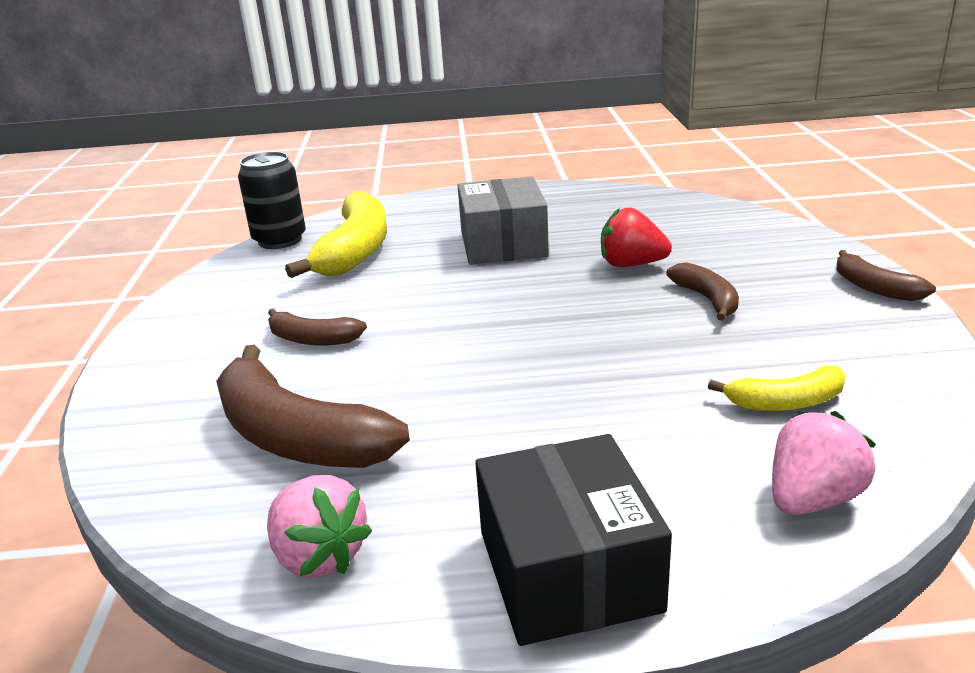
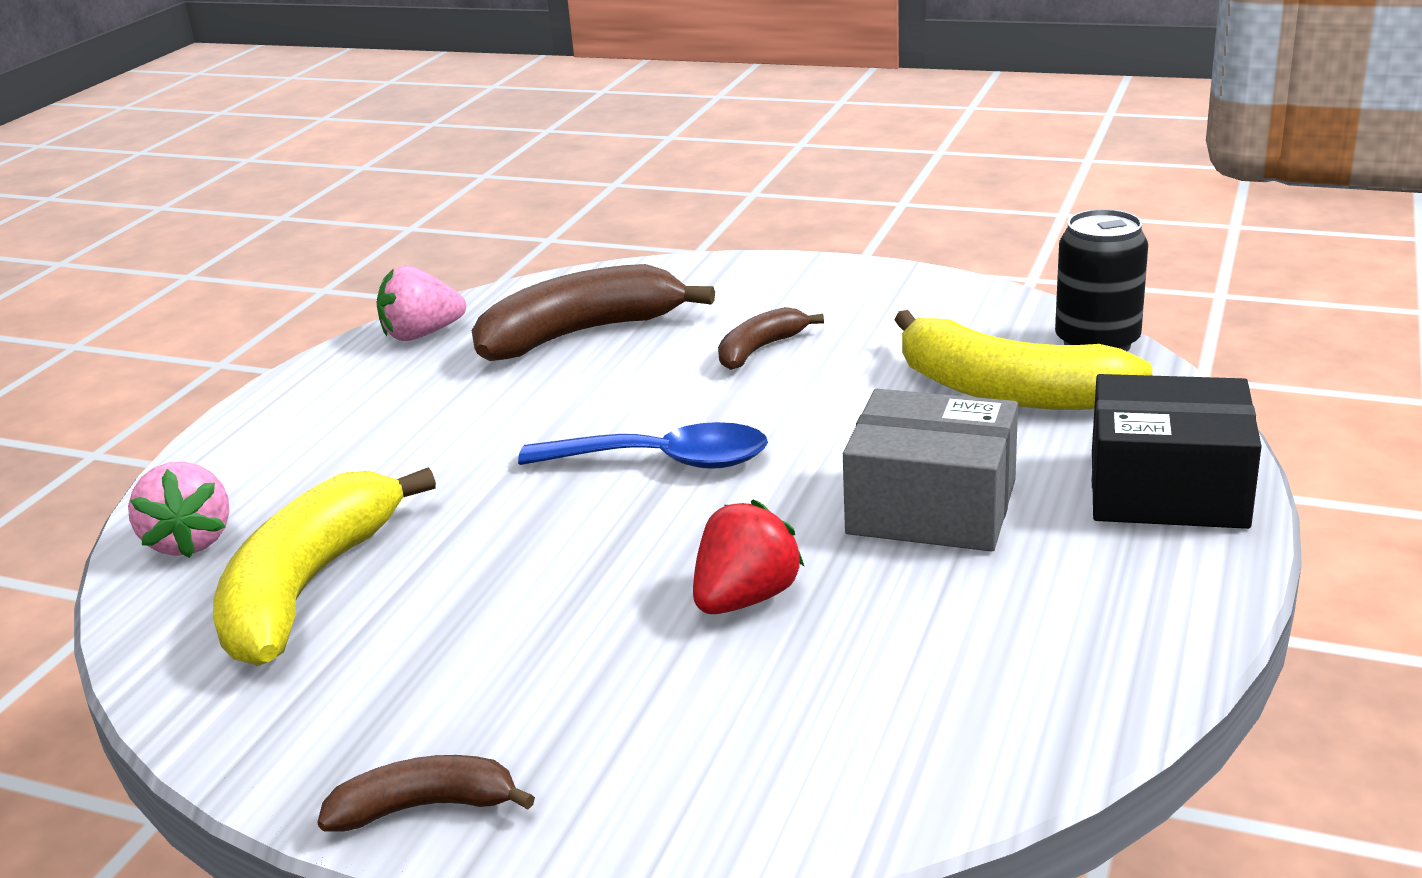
camera: 115 degrees right, 0 degrees up
black box [475,434,672,646] -> black box moved to [1092,374,1262,529]
brown banana [666,262,739,321] -> none
yellow banana [708,365,846,411] -> yellow banana [213,468,436,666], size x1.91
none -> blue spoon [518,422,768,469]

